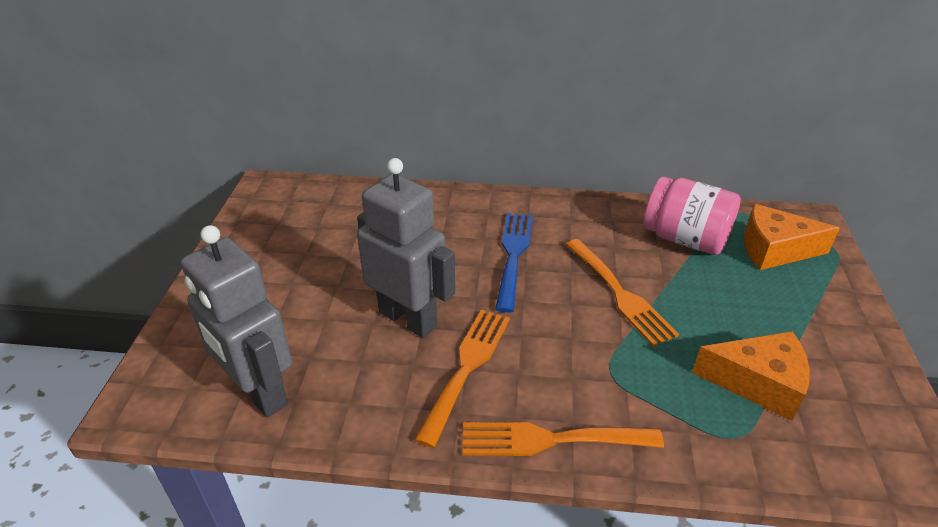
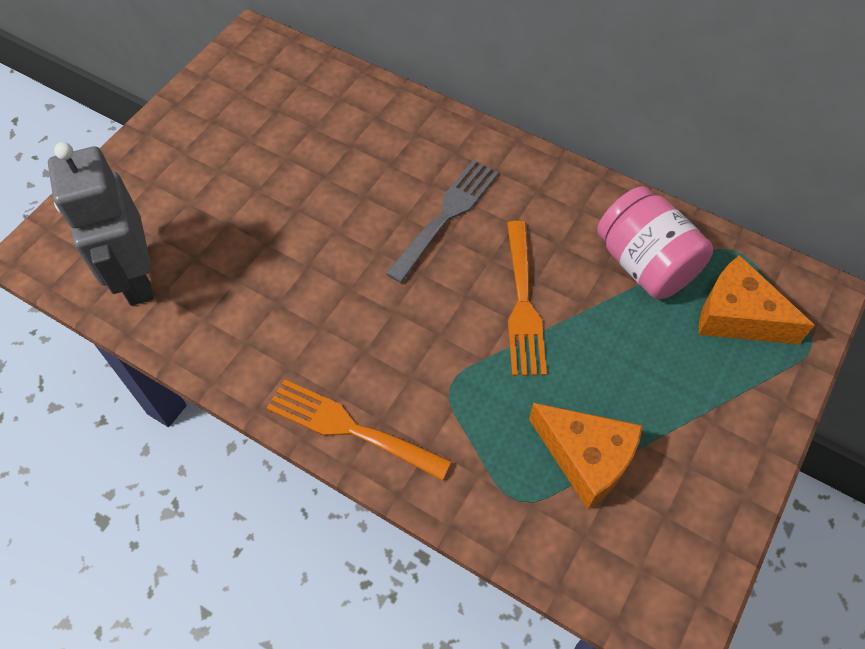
camera: 25 degrees right, 20 degrees up
grey robot [357,158,455,338] -> none
orange fork [414,309,510,448] -> none
blue fork [495,213,533,313] -> grey fork [385,160,499,283]

